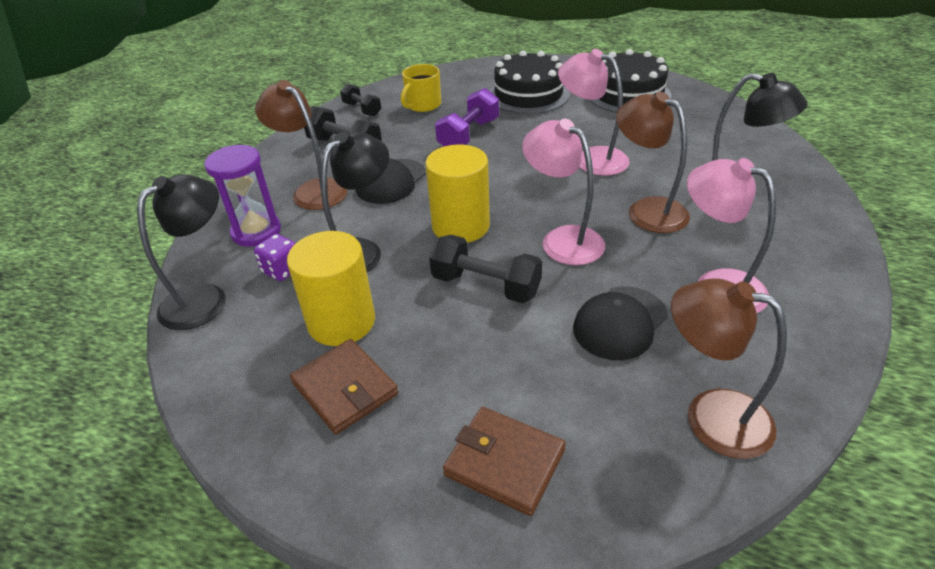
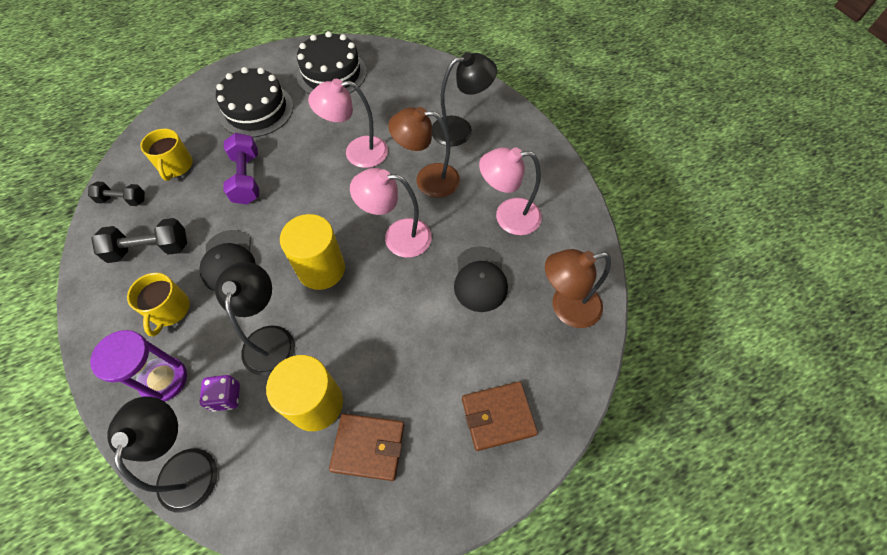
camera: 45 degrees left, 20 degrees up
brown lamp [255,80,348,210] -> yellow mug [127,273,190,336]
black dumbbell [429,235,542,303] -> none

